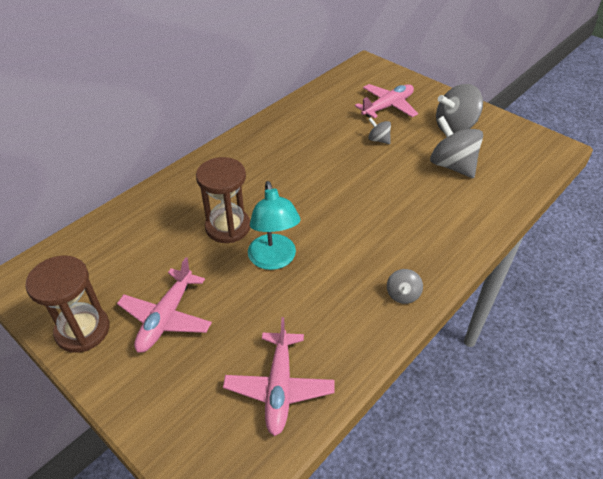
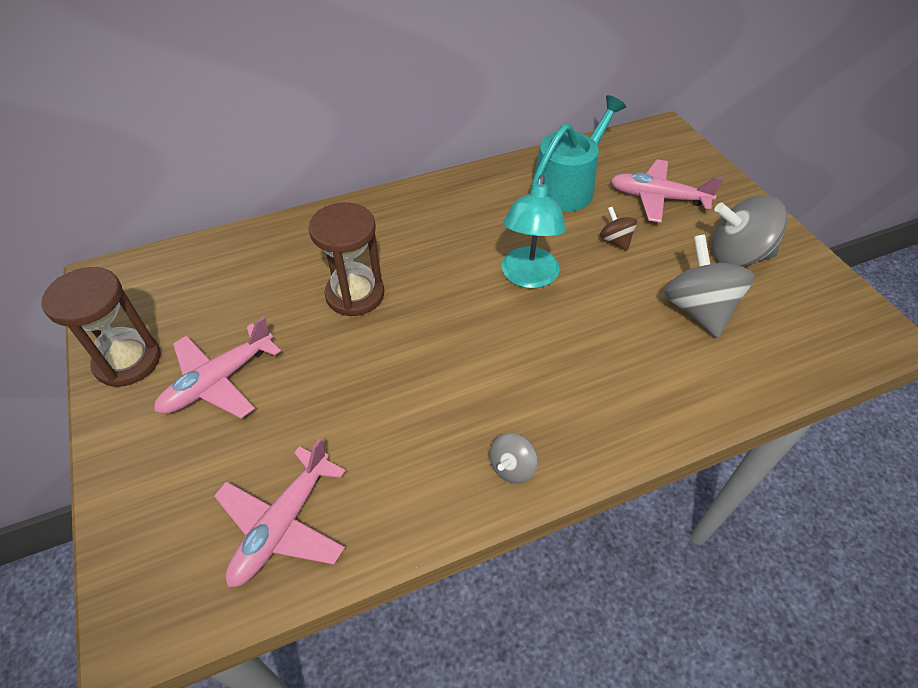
camera: 25 degrees right, 5 degrees up
turquoise lamp [248,181,301,270] -> turquoise lamp moved to [502,175,566,288]
pink plane [355,84,418,118] -> pink plane turned 150 degrees counterclockwise [610,159,723,223]
grey spinning top [368,118,391,144] -> brown spinning top [600,207,637,251]
none -> turquoise watering can [531,95,626,212]

